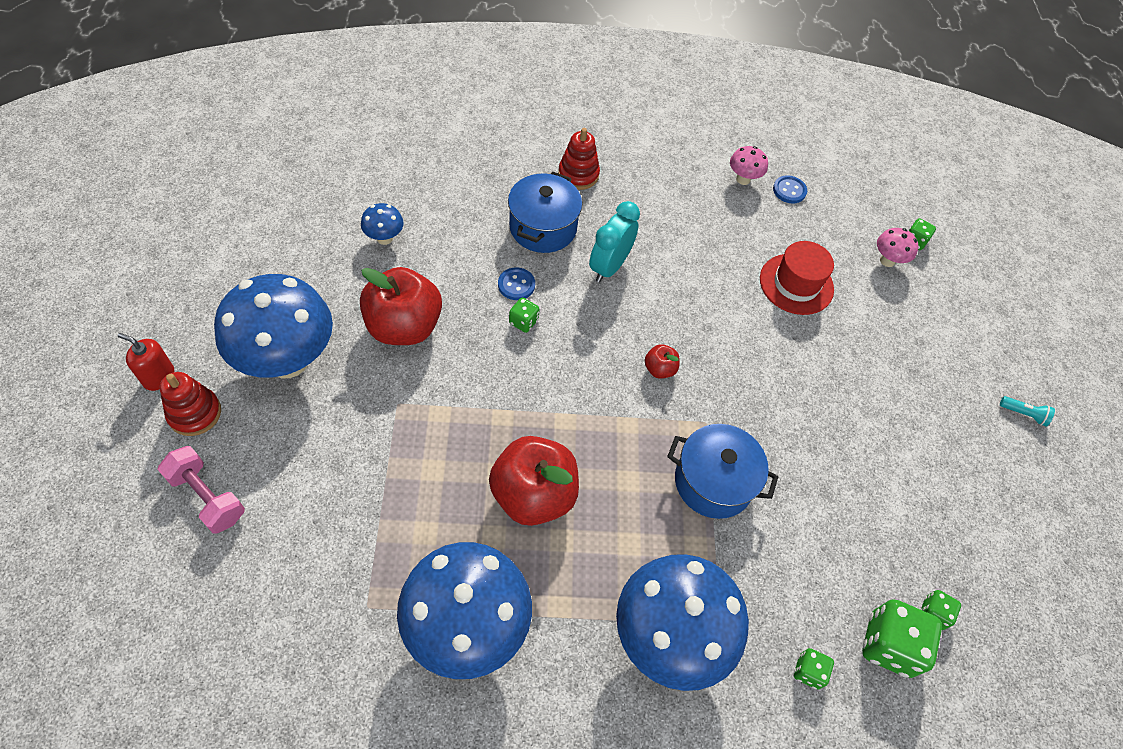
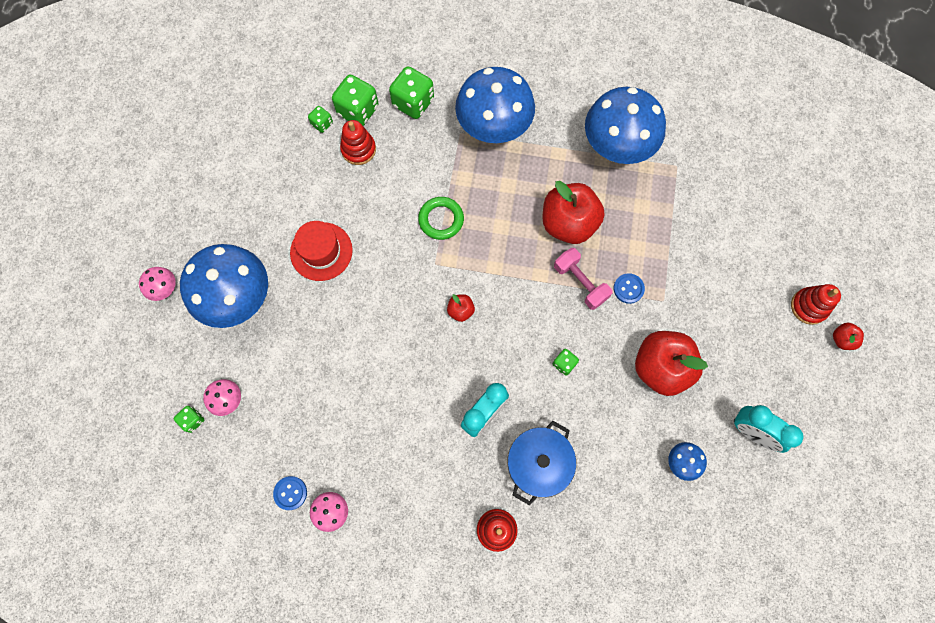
camera: 165 degrees left, 15 degrees up
red soap dispenser [118,333,174,391] -> red apple [833,323,864,350]
pink dumbbell [157,446,245,534] -> pink dumbbell moved to [554,248,612,310]
blue mushroom [214,274,333,378] -> blue mushroom moved to [180,244,268,328]
blue button [498,267,535,300] -> blue button moved to [614,273,645,304]
blue pot [667,424,778,519] -> green ring [418,197,464,240]
red hat [760,241,834,315] -> red hat moved to [290,221,353,281]
green dice [794,648,834,690] -> green dice [389,66,434,119], size x1.93
turquoise flashlight [1000,396,1055,426] -> none
none -> pink mushroom [139,267,176,301]
none -> red stacking toy [340,120,376,165]
none -> turquoise clock [734,405,803,453]

